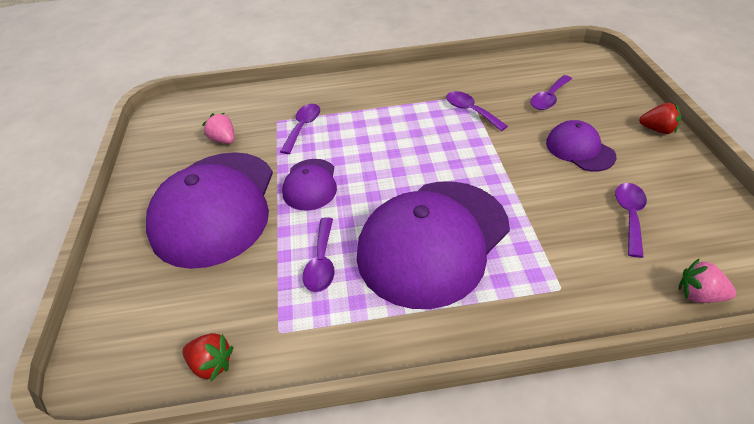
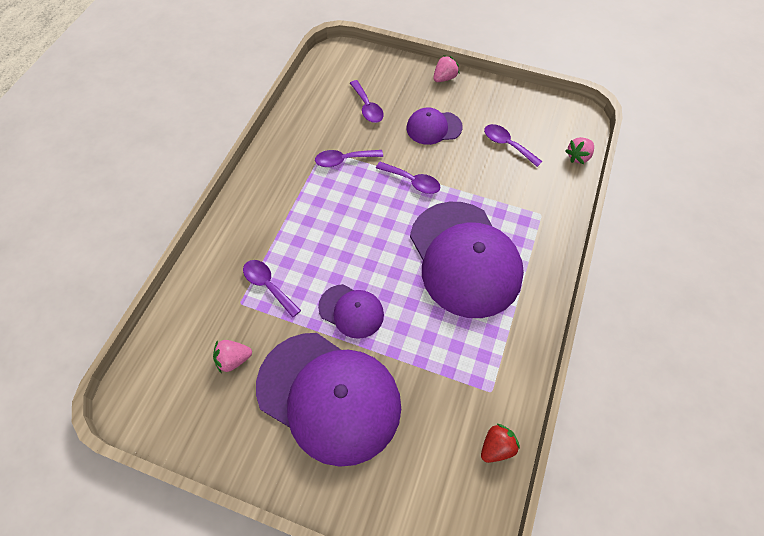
camera: 65 degrees left, 15 degrees up
purple spoon [303,217,335,292] -> purple spoon moved to [376,162,441,194]
red strawberry [639,103,681,134] -> pink strawberry [433,55,460,82]

